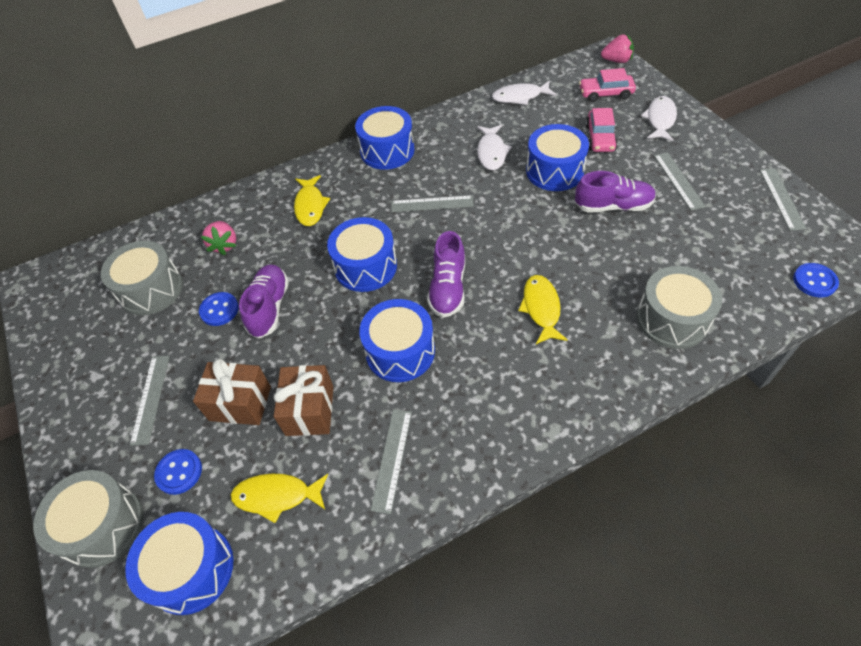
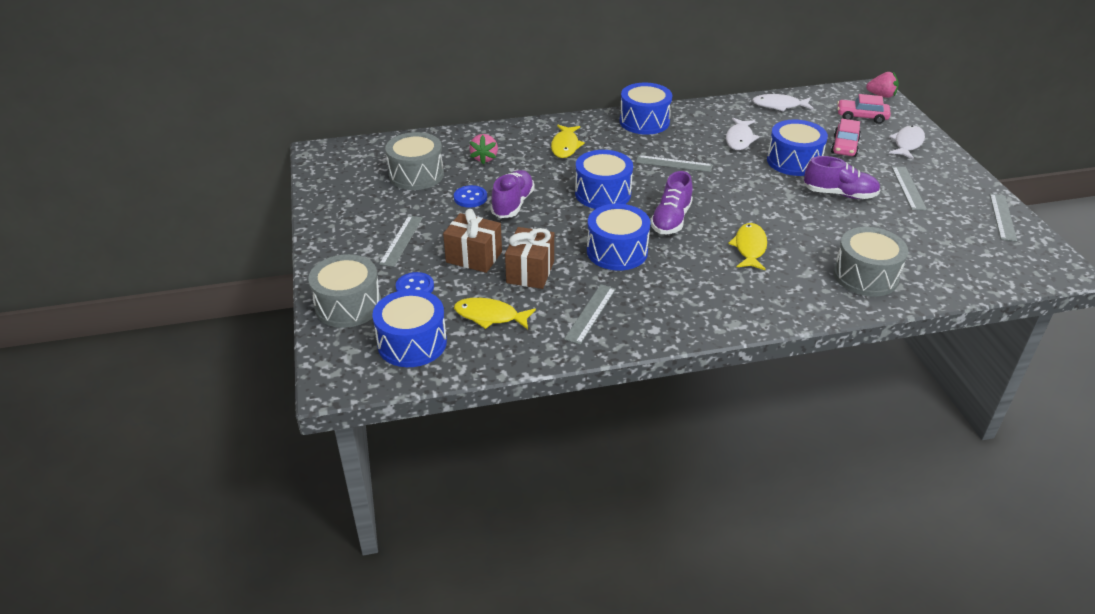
camera: 10 degrees right, 15 degrees down
blue button [793,263,839,297] -> none

